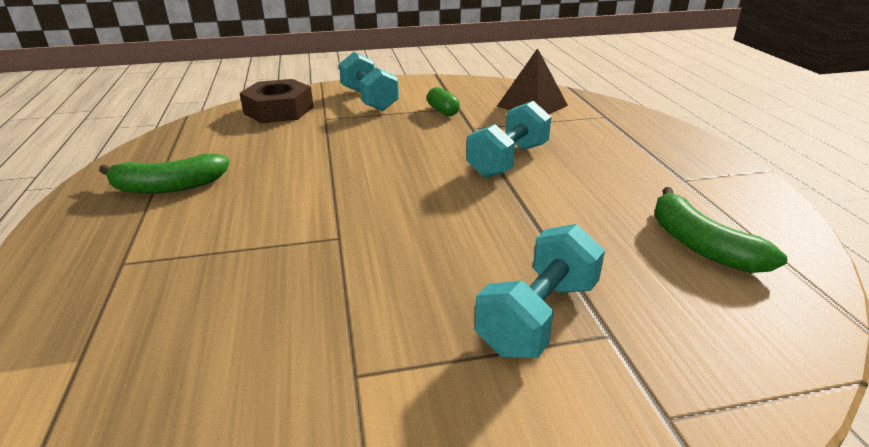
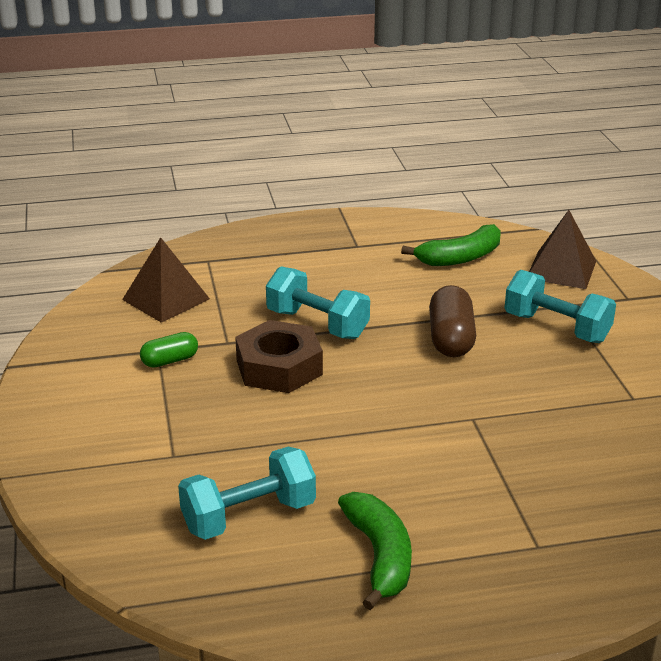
camera: 90 degrees left, 0 degrees up
brown nut [240,79,313,123] -> brown nut moved to [235,320,323,393]
turquoise dumbbell [339,52,399,111] -> turquoise dumbbell moved to [178,447,316,540]
none -> brown capsule [429,285,476,357]
none -> brown pyramid [529,210,596,289]

